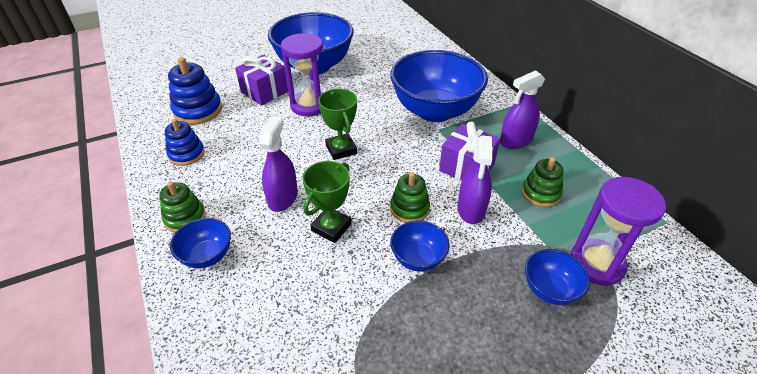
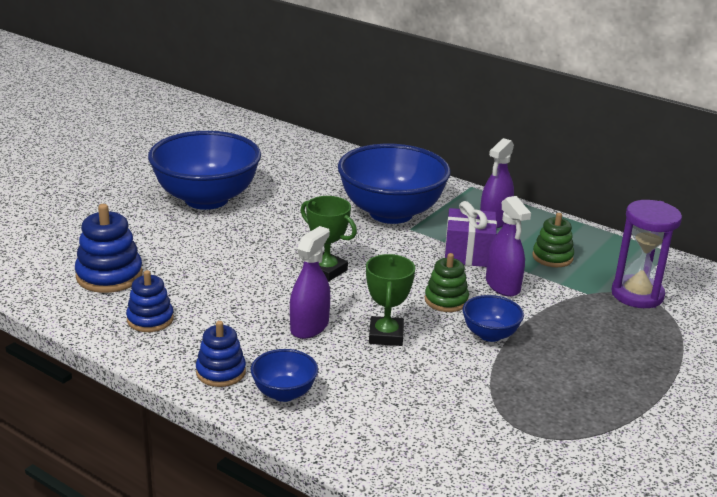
camera: 30 degrees left, 15 degrees down
green stacking toy [159,181,206,233] -> blue stacking toy [196,321,246,387]
purple gift [235,55,288,106] -> none
purple spray bottle [259,116,298,212] -> purple spray bottle turned 45 degrees clockwise [290,226,330,339]
purple hourglass [281,33,323,117] -> none
blue bowl [525,249,590,305] -> none

